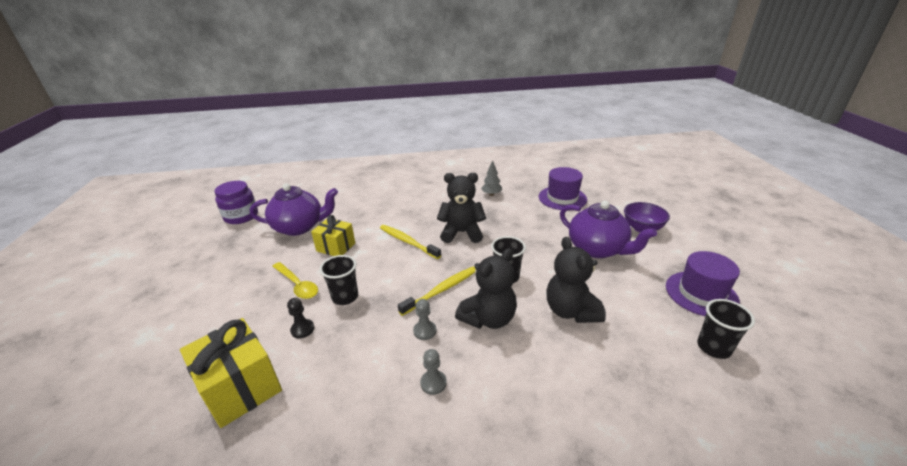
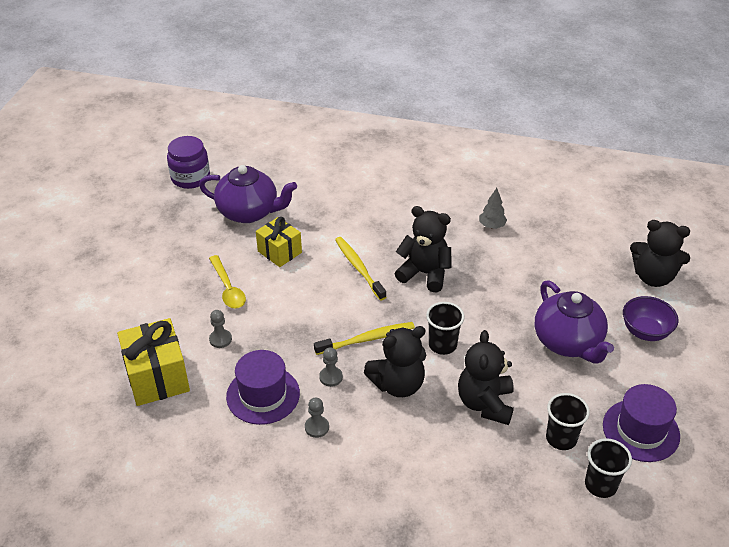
camera: 20 degrees right, 10 degrees up
black pawn [287,298,314,338] -> grey pawn [209,310,232,348]
black cup [320,255,358,305] -> black cup moved to [546,393,590,450]
purple hat [539,167,587,210] -> purple hat moved to [226,350,300,425]
none -> black teddy bear [630,220,690,287]

